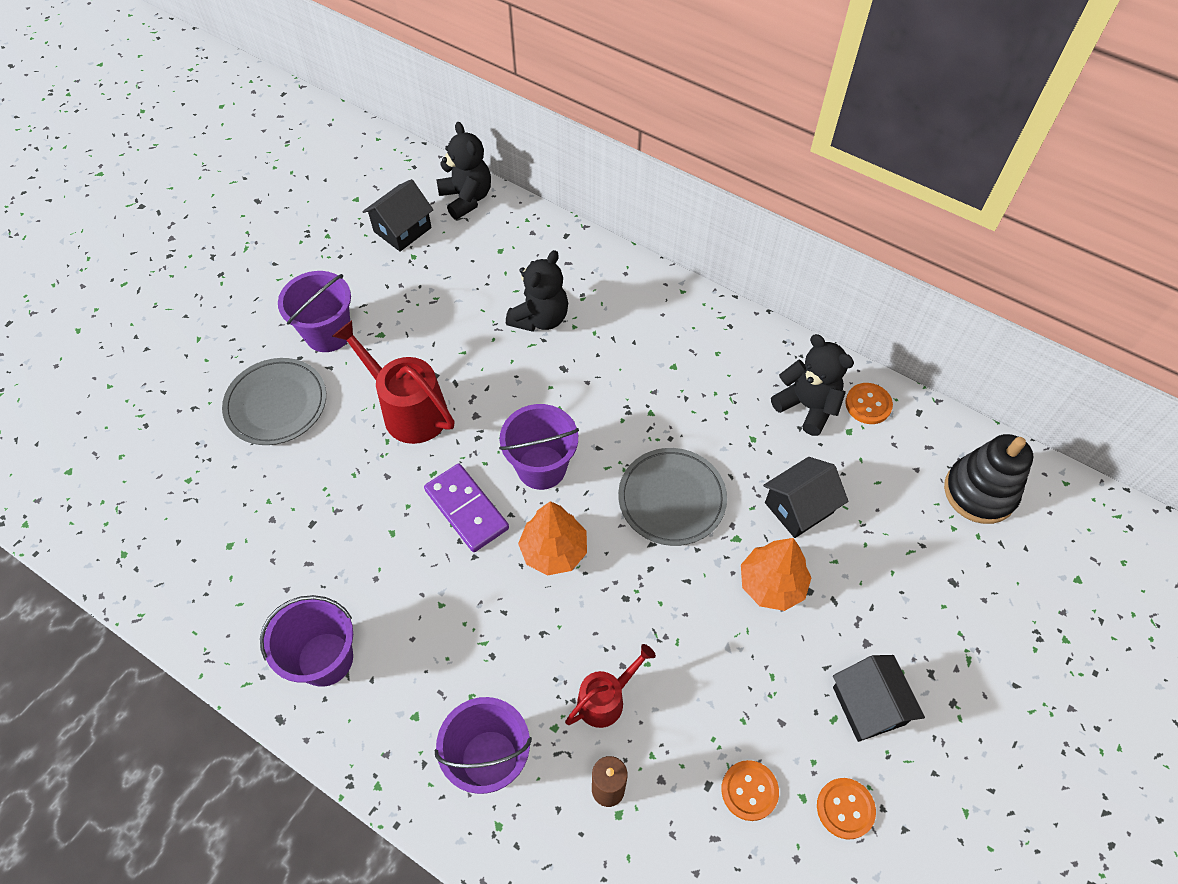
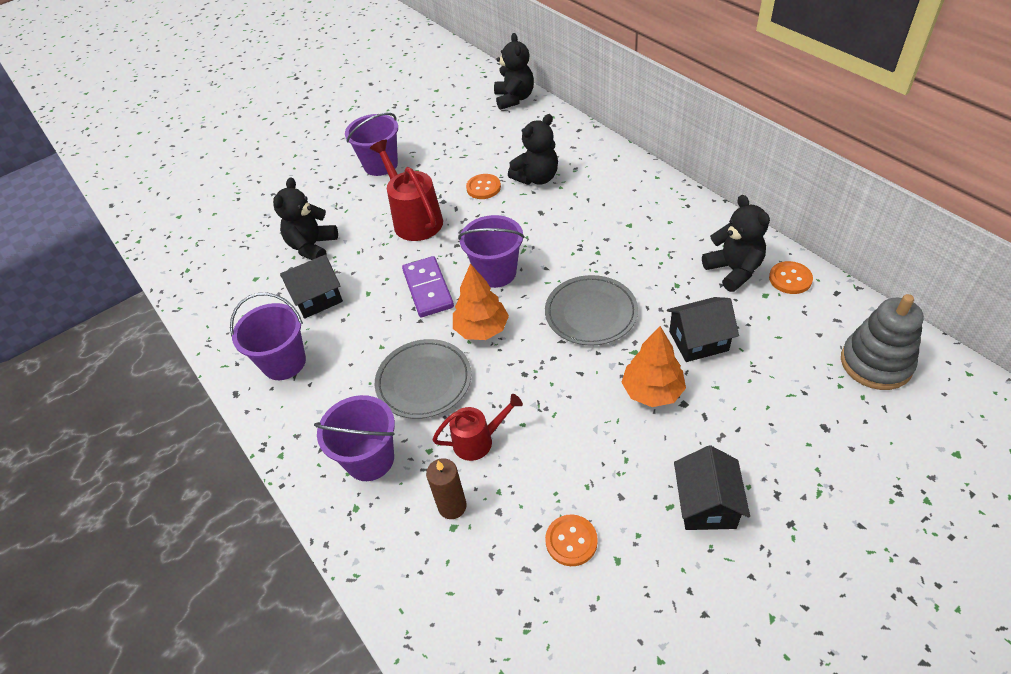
camera: 25 degrees right, 10 degrees down
grey plate [222,358,326,445] -> grey plate moved to [375,339,471,419]
black house [362,179,433,252] -> black house moved to [280,255,343,318]
orange button [817,778,876,840] -> orange button moved to [466,174,501,199]
black stacking toy [944,434,1033,524] -> grey stacking toy [841,294,924,390]
none -> black teddy bear [273,177,338,260]

